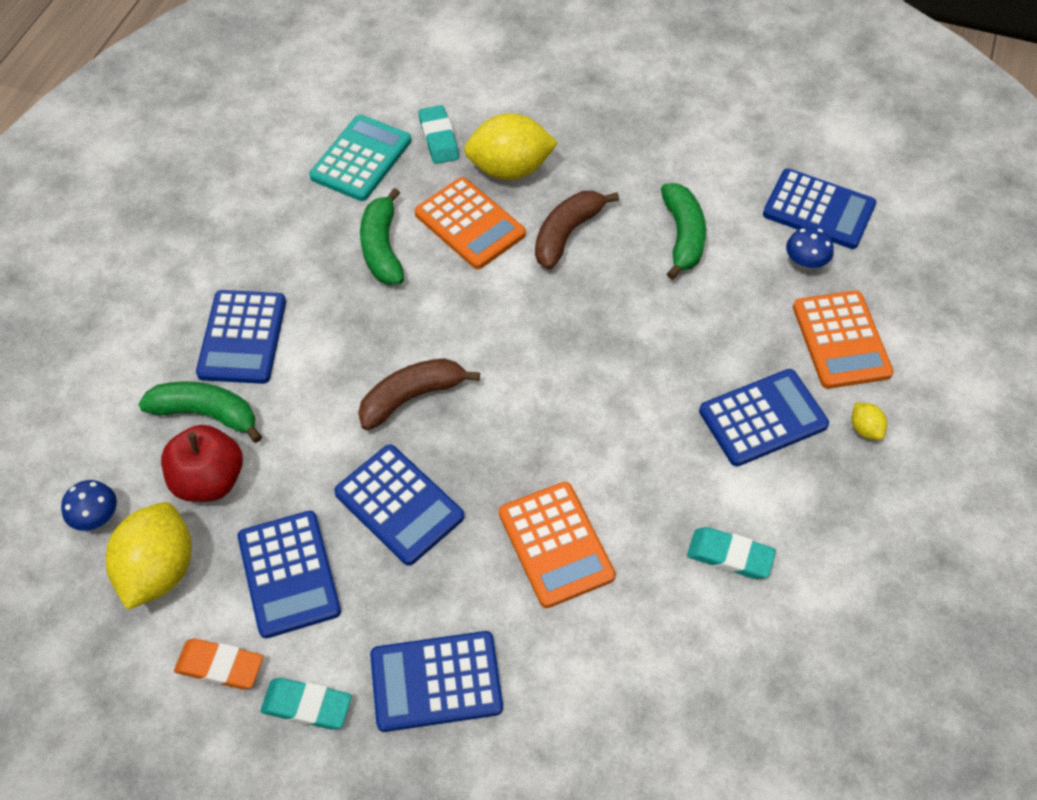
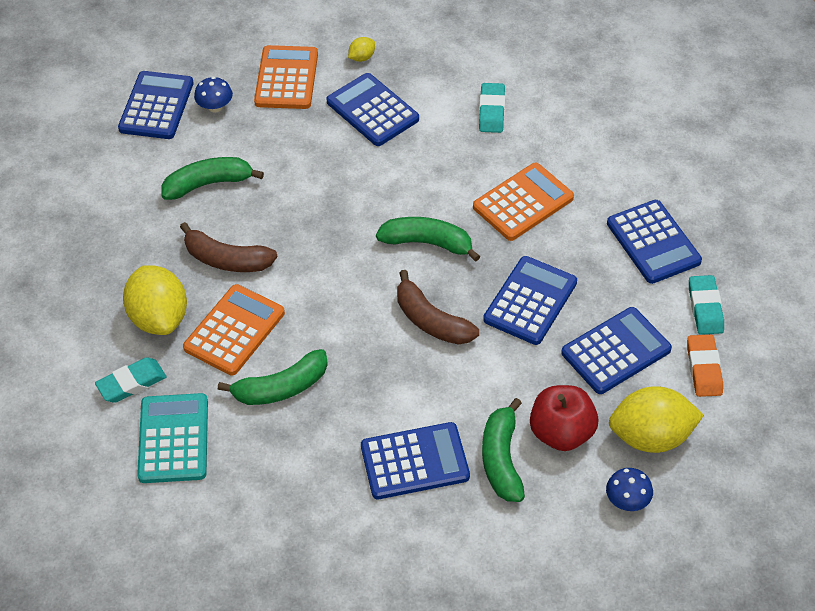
camera: 105 degrees left, 5 degrees down
turquoise calculator [309,115,411,201] -> turquoise calculator turned 75 degrees clockwise [137,393,208,483]
orange calculator [793,290,894,389] -> orange calculator turned 60 degrees counterclockwise [254,45,318,109]
none -> green banana [376,217,480,262]

